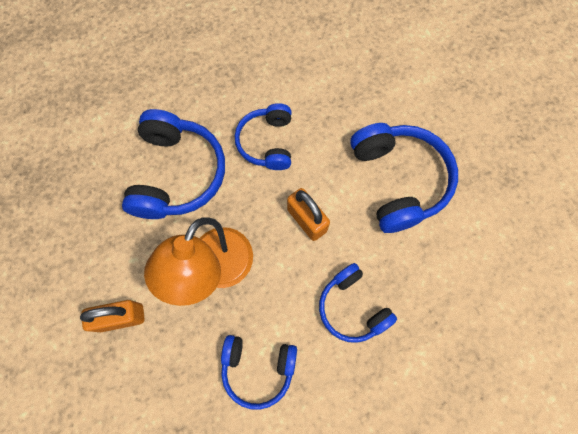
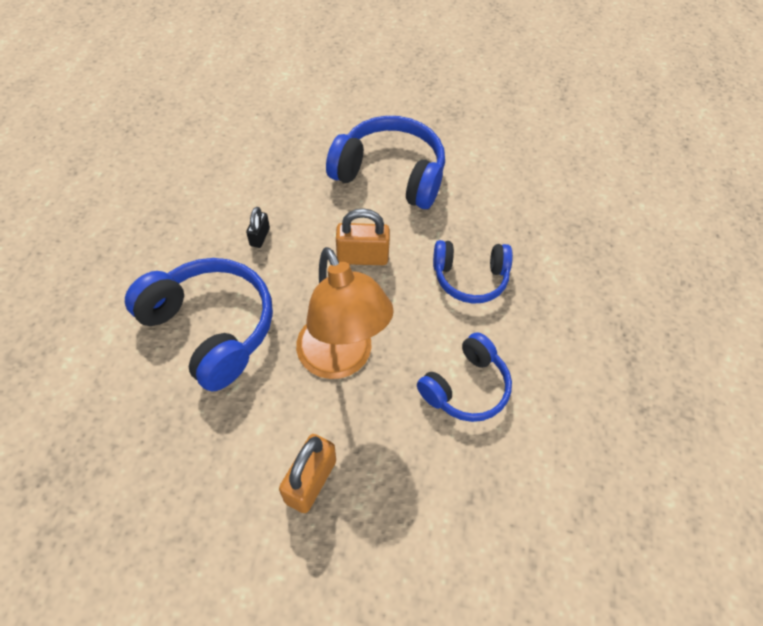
camera: 55 degrees left, 15 degrees down
blue headphones [235,103,292,170] -> black padlock [246,207,270,248]

